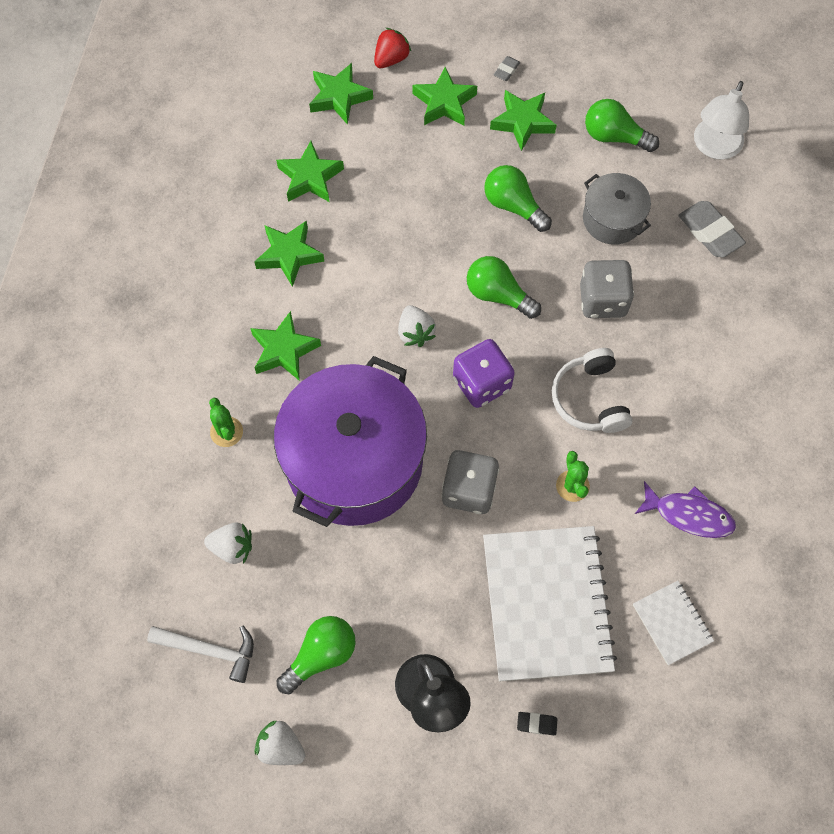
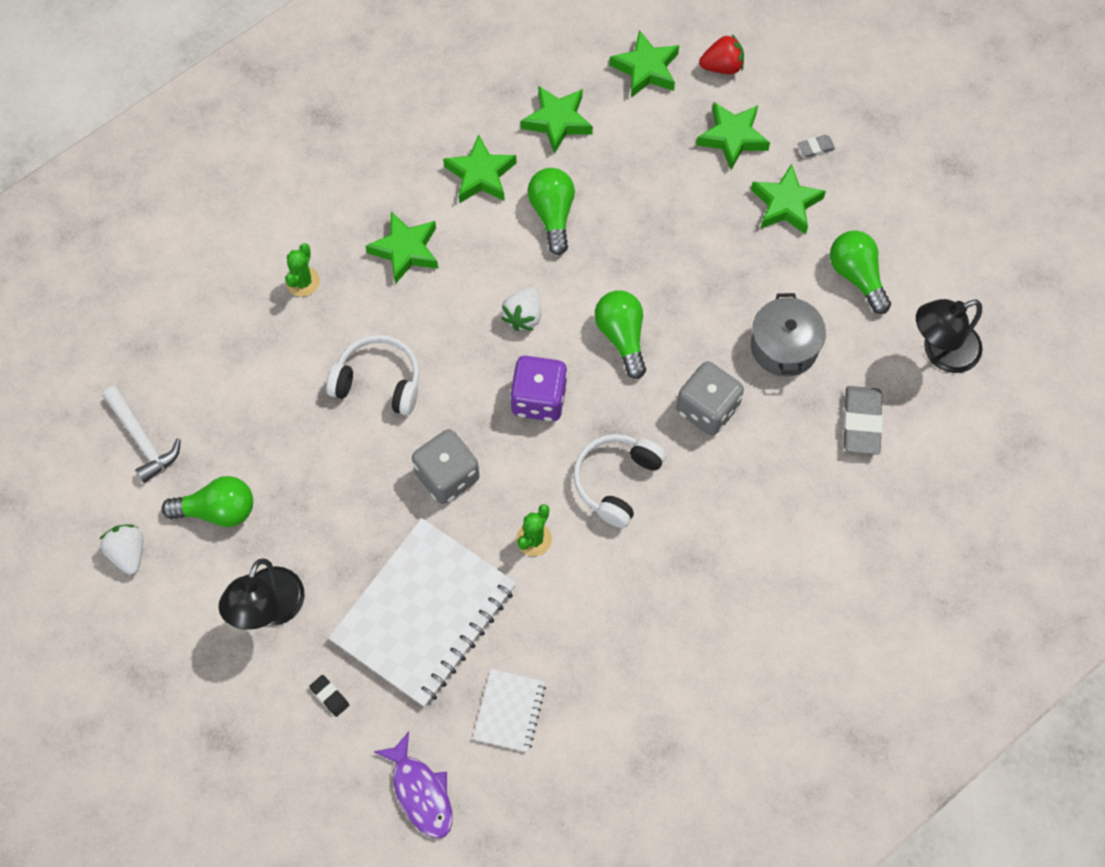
camera: 40 degrees right, 0 degrees up
white strawberry [204,522,252,564] -> none
purple pot [274,356,427,527] -> white headphones [326,335,420,415]
green light bulb [484,165,552,232] -> green light bulb moved to [527,168,575,255]
purple fish [635,481,736,538] -> purple fish moved to [374,731,453,839]
white lamp [694,81,749,160] -> black lamp [916,299,983,373]

